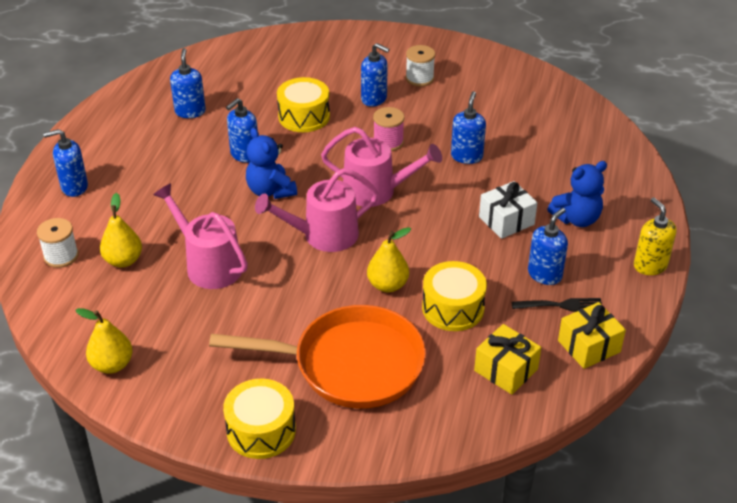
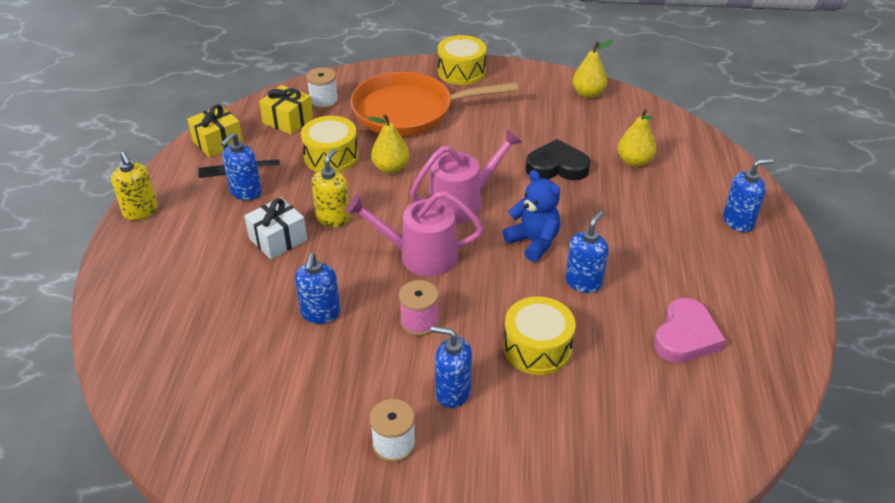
camera: 170 degrees right, 0 degrees up
white spool [37,218,79,268] -> white spool moved to [306,67,338,109]
pink watering can [153,183,248,289] -> black heart [526,139,590,180]
blue soap dispenser [170,48,206,118] -> pink heart [654,298,726,363]
blue teddy bear [547,161,607,227] -> none
none -> yellow soap dispenser [312,149,351,227]

